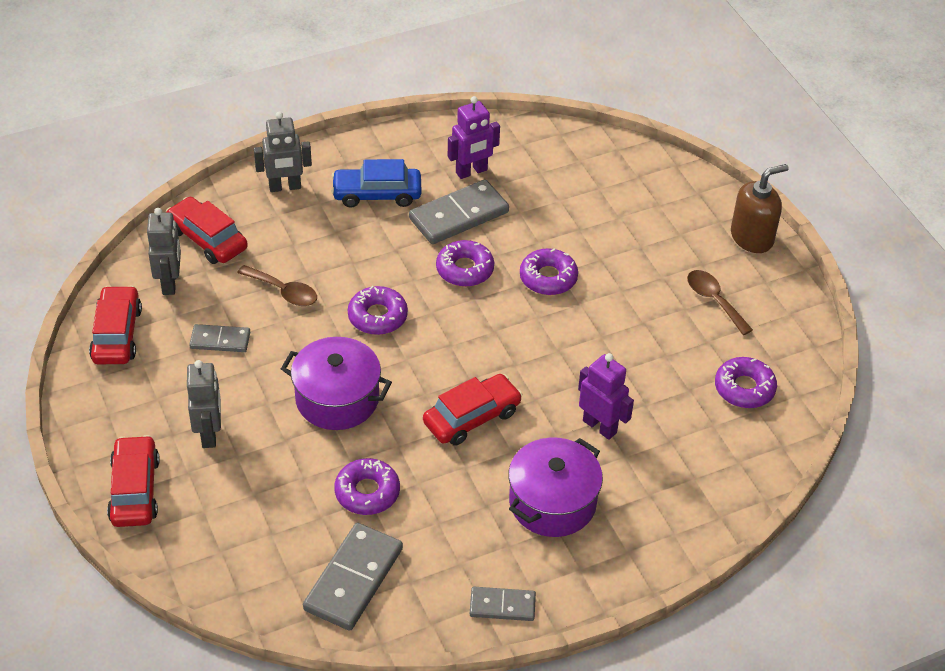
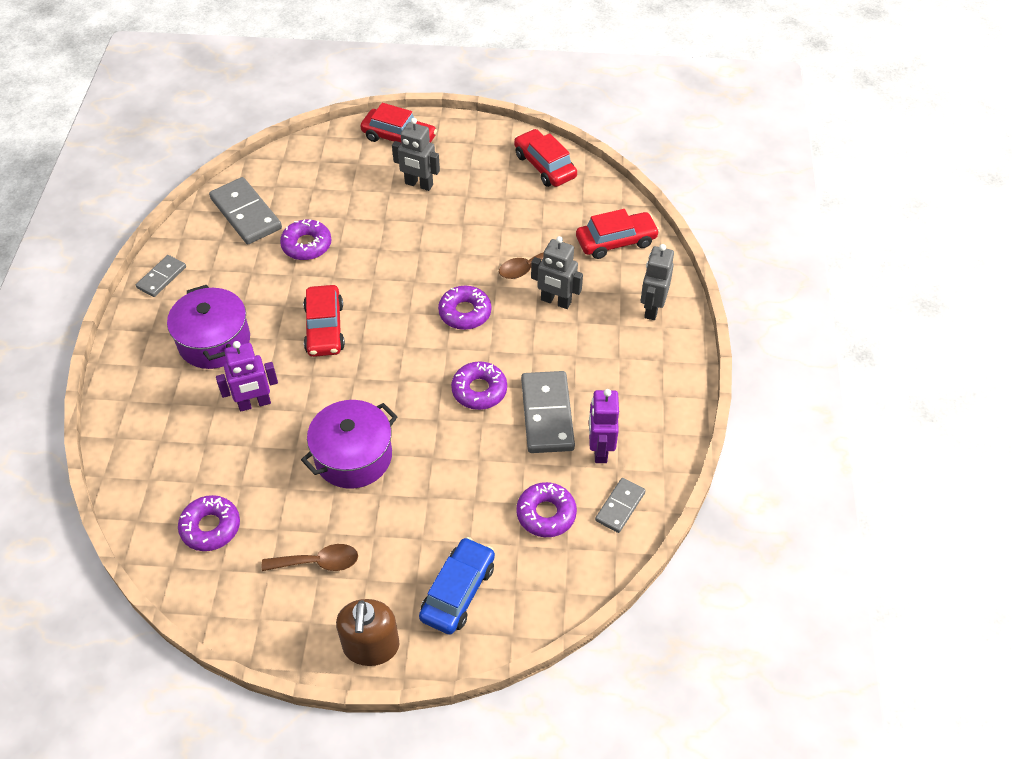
camera: 120 degrees right, 5 degrees up
red car [89,286,142,364] -> red car turned 150 degrees counterclockwise [514,129,577,187]
grey robot [147,208,181,295] -> grey robot moved to [531,236,583,309]
grey domino [189,324,250,352] -> grey domino moved to [595,478,646,533]
purple pot [281,337,392,430] -> purple pot moved to [301,400,397,489]
blue car [331,159,421,208] -> blue car moved to [419,537,495,635]
purple donut [520,248,578,295] -> purple donut moved to [516,482,577,537]

